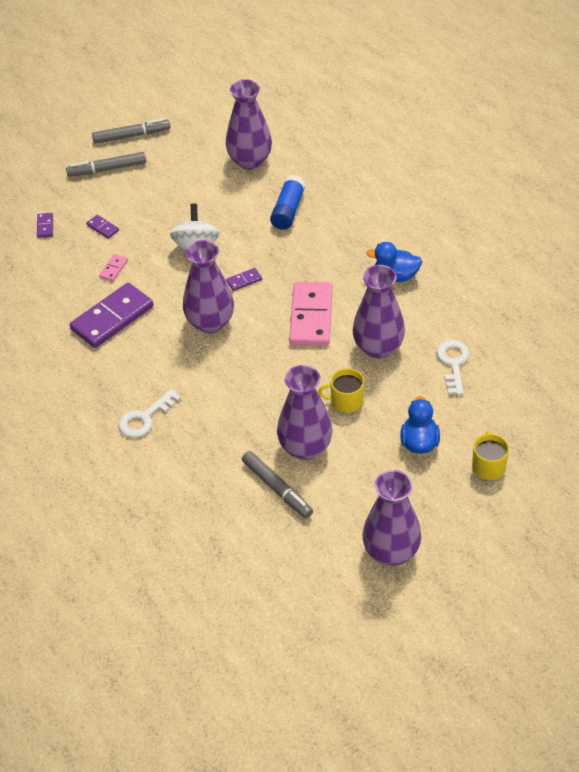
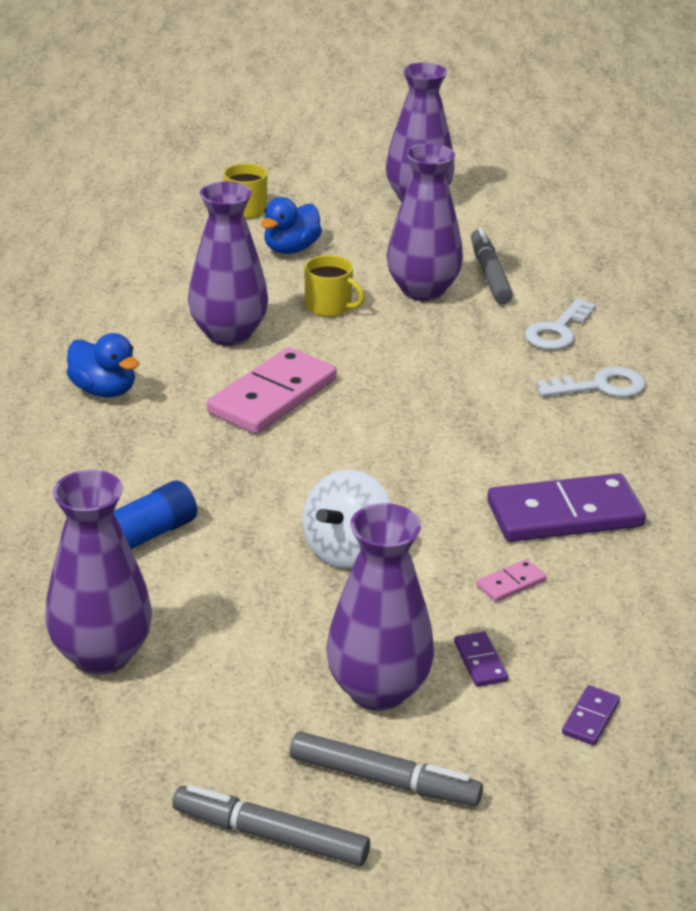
camera: 150 degrees left, 15 degrees down
purple vase [183,240,234,333] -> purple vase moved to [326,503,434,711]
purple domino [226,268,262,291] -> none
white key [436,340,469,395] -> white key moved to [525,298,596,350]

